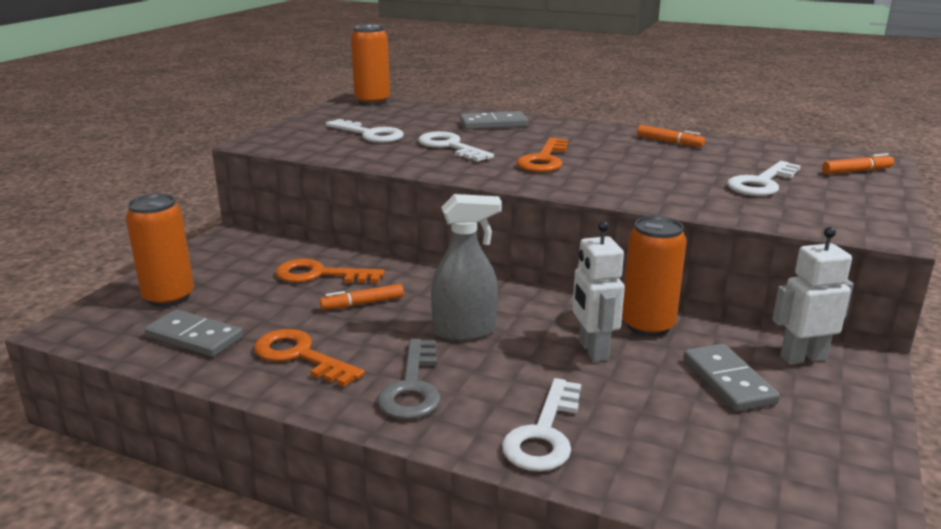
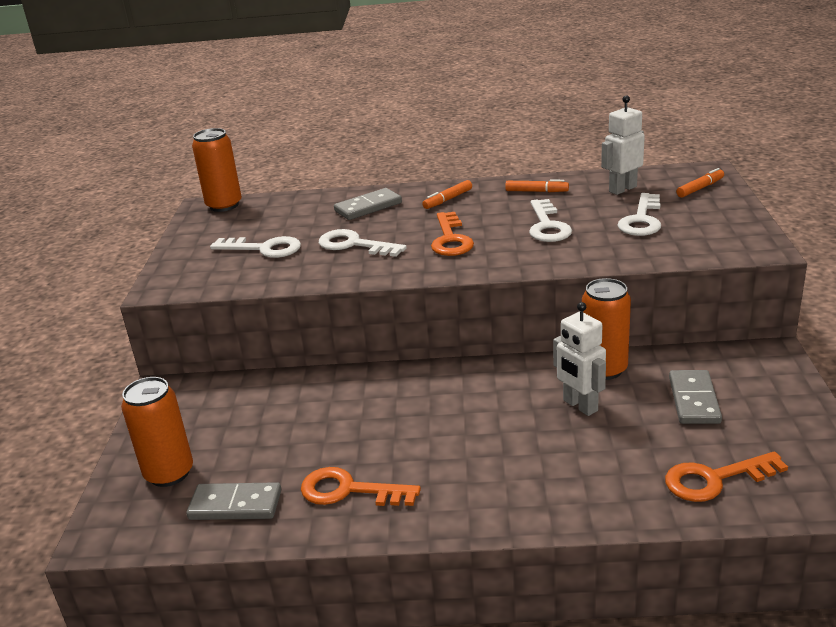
camera: 20 degrees left, 5 degrees up
orange key [276,259,385,283] -> orange key moved to [665,451,788,502]
orange marker [320,284,404,310] -> orange marker moved to [422,180,472,209]
grey key [377,339,441,420] -> none
grey spray bottle [431,194,502,341] -> none
white key [502,378,581,471] -> white key moved to [529,199,572,242]
grey domino [683,344,780,412] -> grey domino turned 45 degrees clockwise [669,370,722,424]
white robot [772,227,854,365] -> white robot moved to [601,95,645,195]

